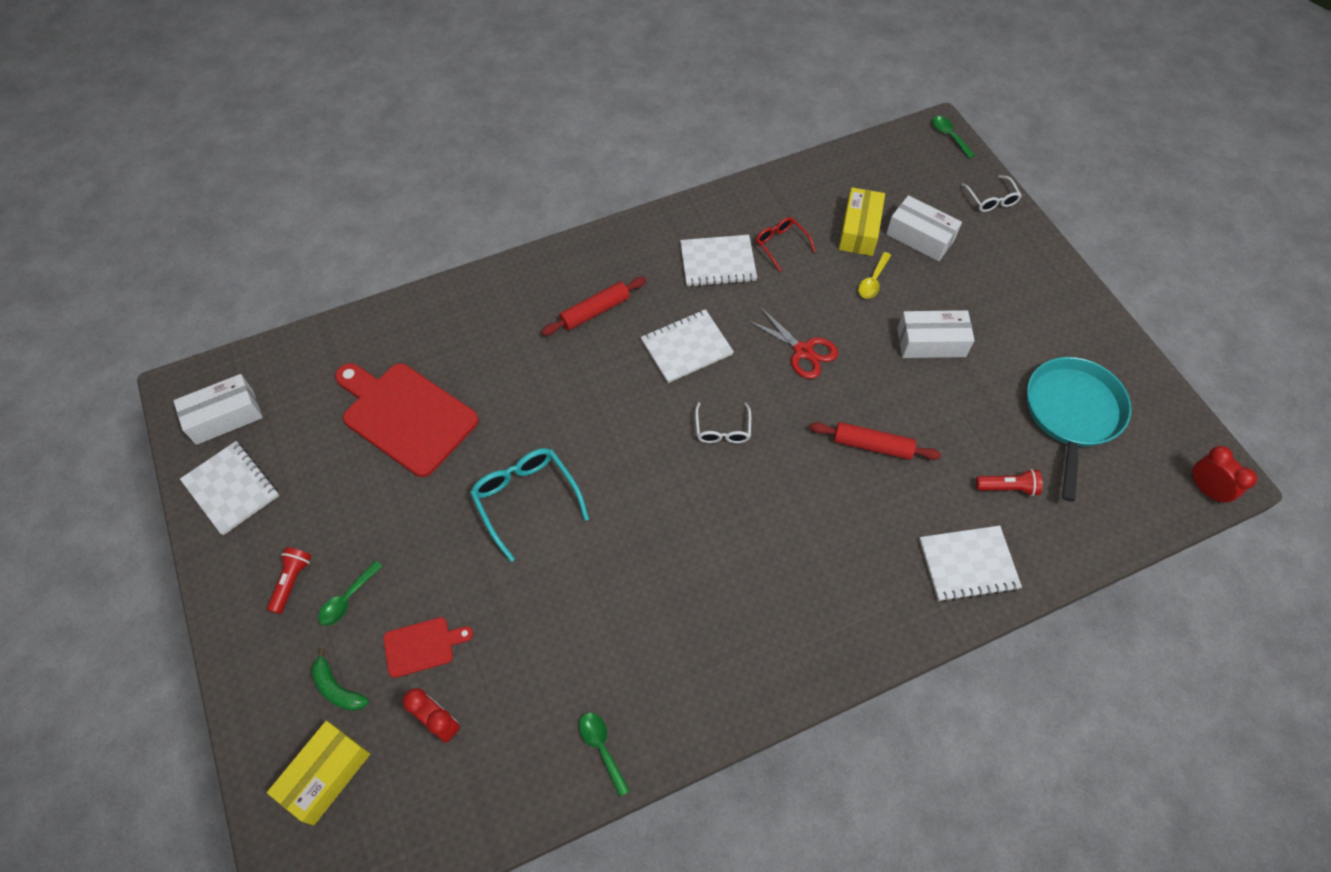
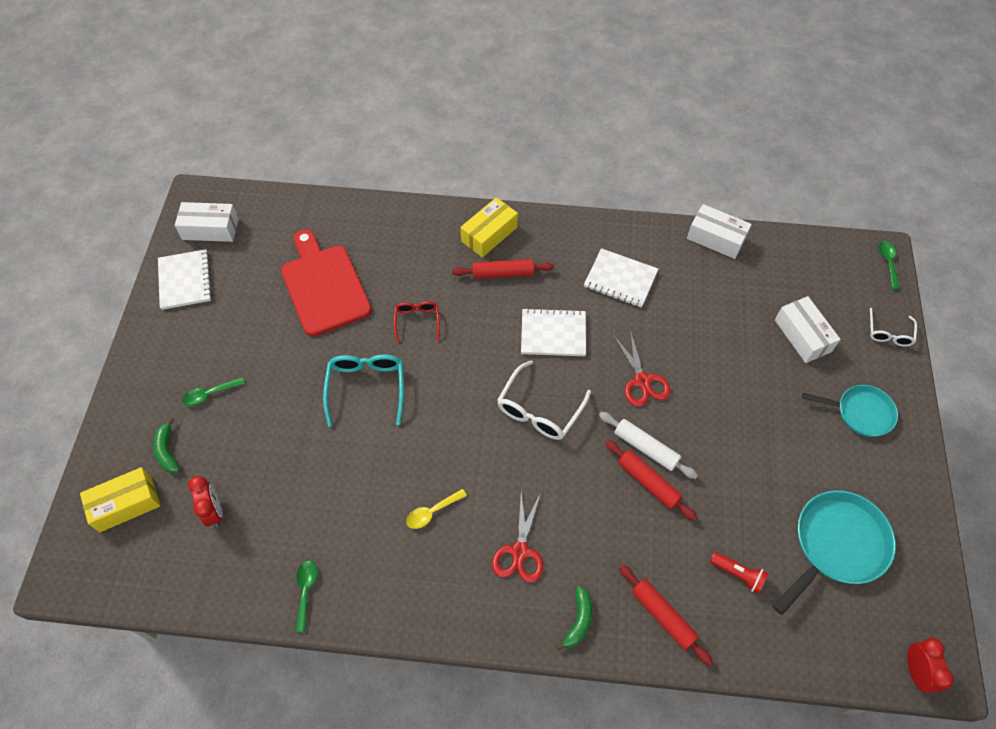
camera: 30 degrees right, 0 degrees up
red flashlight [267,547,311,614] -> none
red cutting board [383,617,473,678] -> none
white glasses [695,402,751,443] -> white glasses [497,360,591,440], size x1.66
red glasses [756,217,815,271] -> red glasses moved to [394,301,440,343]
yellow box [839,187,885,256] -> yellow box moved to [460,197,518,257]
yellow spoon [858,252,891,299] -> yellow spoon moved to [406,489,467,529]
white box [897,310,975,358] -> white box moved to [687,204,752,259]
white notebook [919,526,1022,602] -> red rolling pin [619,564,713,666]
none -> red scissors [492,492,543,583]
none -> green banana [556,586,592,651]
none -> white rolling pin [599,412,698,479]
none -> turquoise pan [802,385,898,437]

